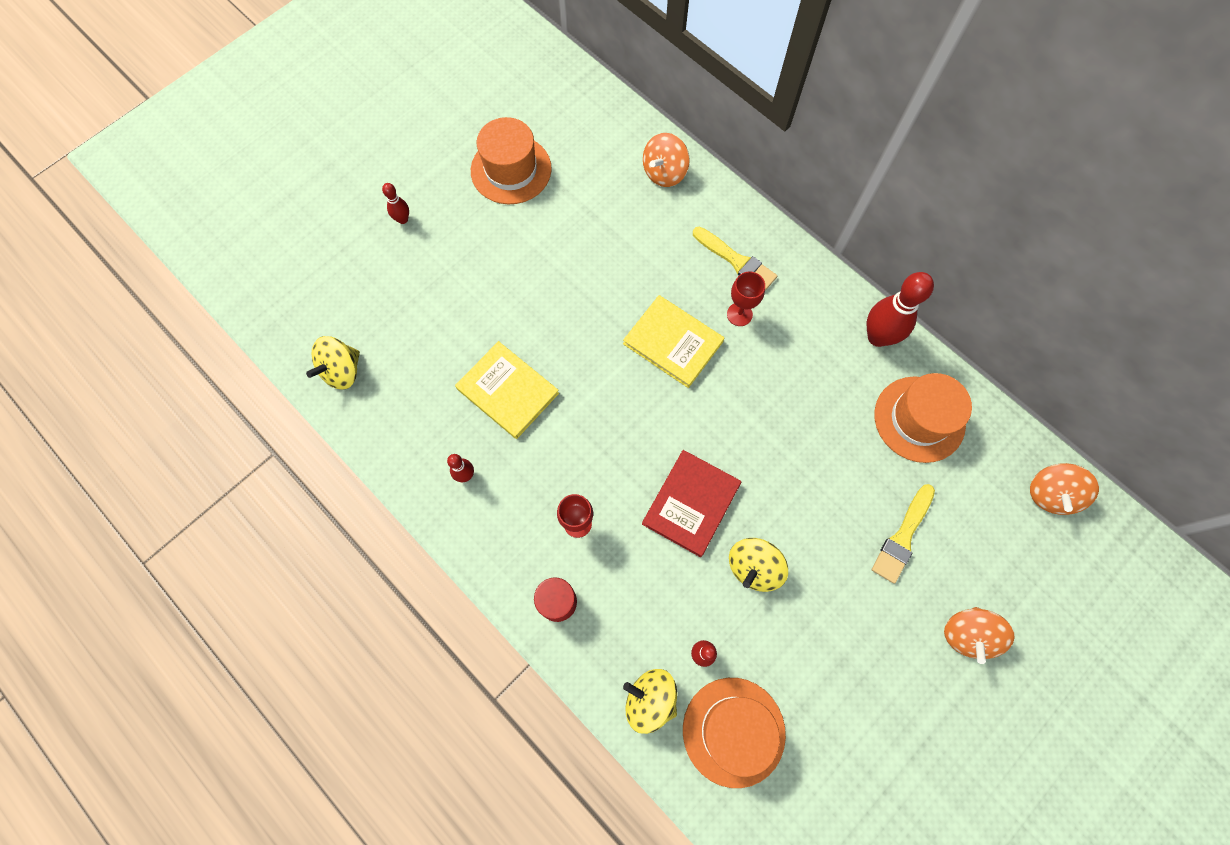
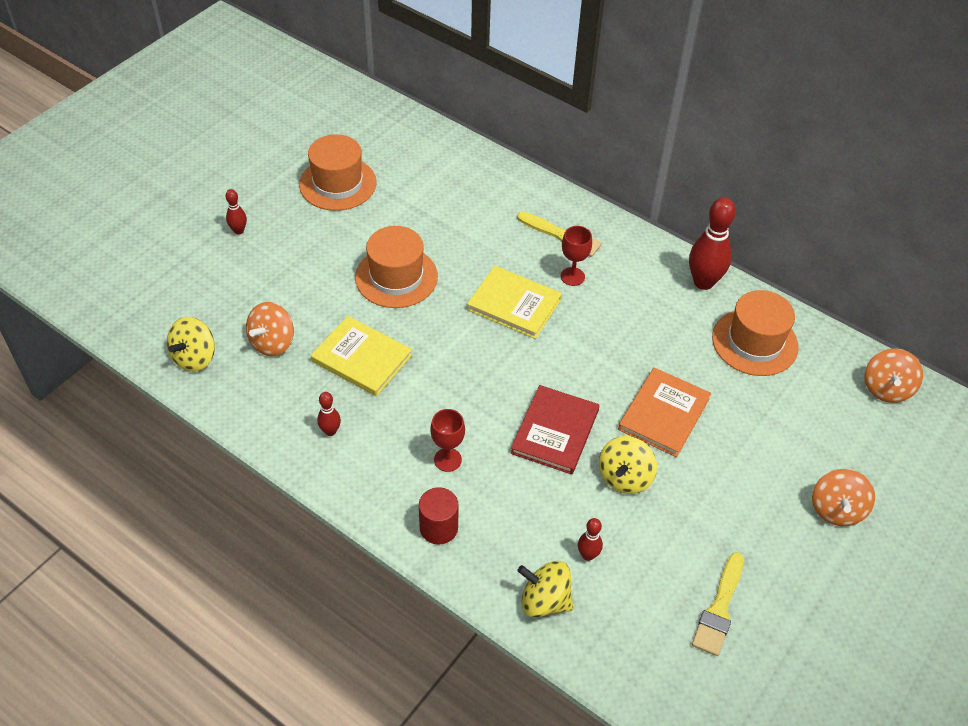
camera: 10 degrees left, 20 degrees down
orange spinning top [643,133,690,187] -> orange spinning top moved to [246,302,294,356]
orange hat [683,678,786,788] -> orange hat moved to [355,226,438,308]
yellow brush [872,484,935,584] -> yellow brush moved to [692,552,744,656]
none -> orange book [618,367,711,457]

